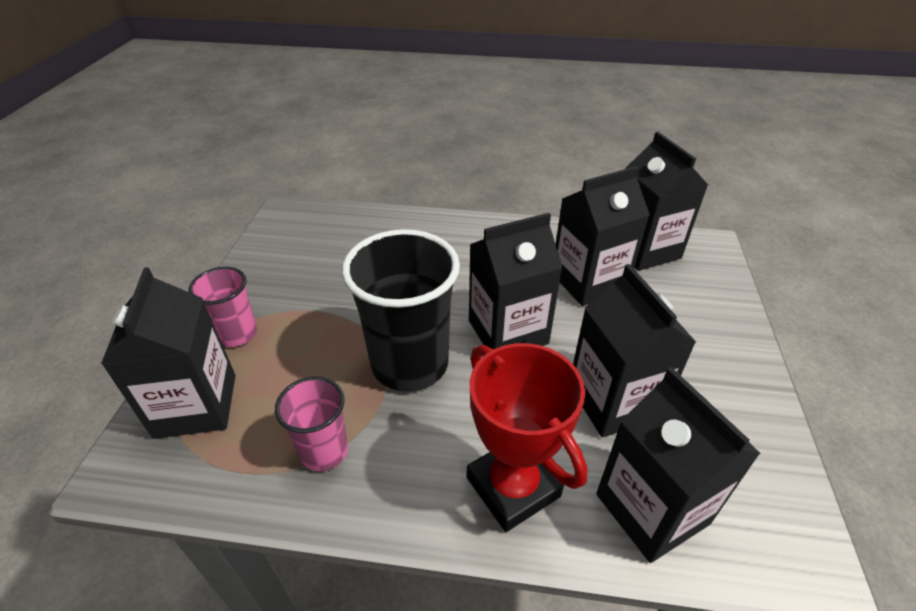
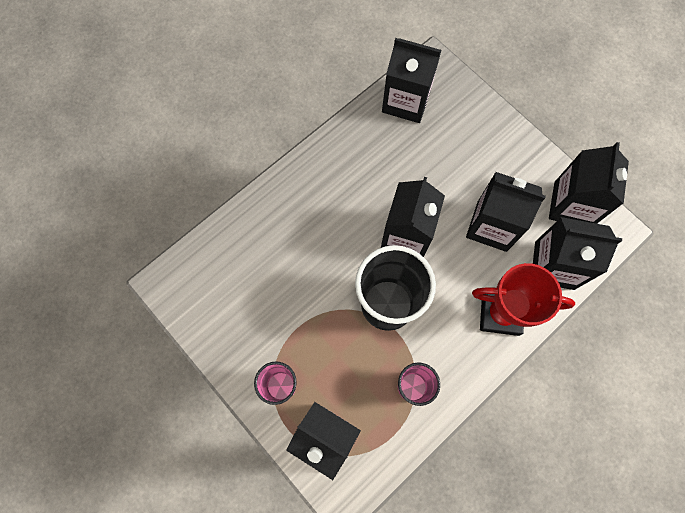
camera: 50 degrees left, 30 degrees up
black carton [556,166,650,306] -> black carton moved to [549,142,629,224]

